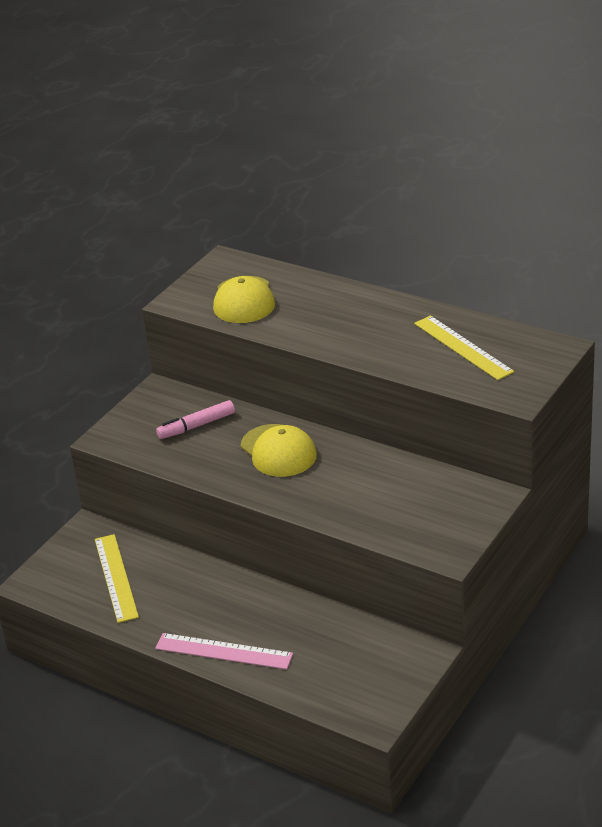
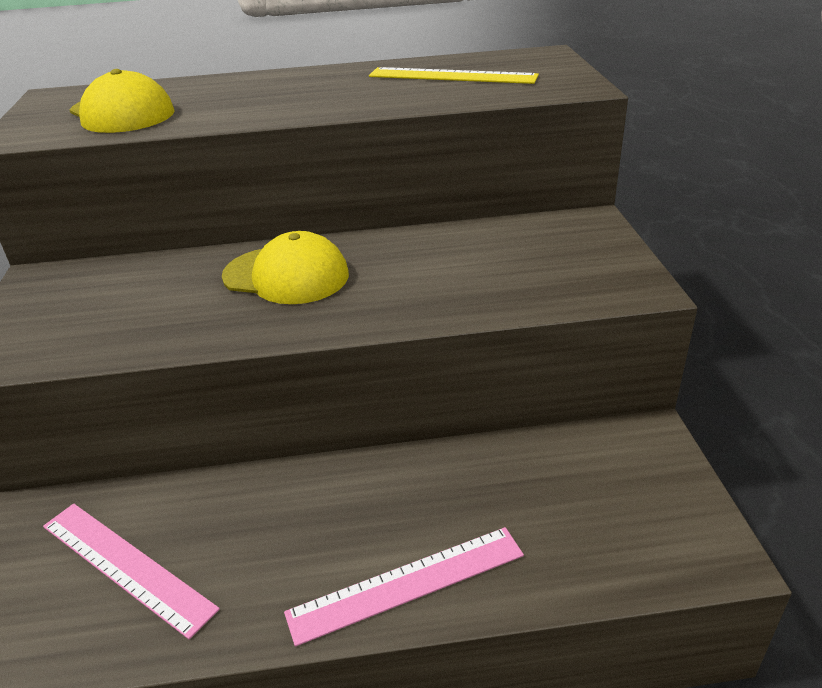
camera: 40 degrees left, 0 degrees up
yellow ruler [95,534,139,623] -> pink ruler [43,504,220,639]
pink marker [156,400,235,439] -> none

